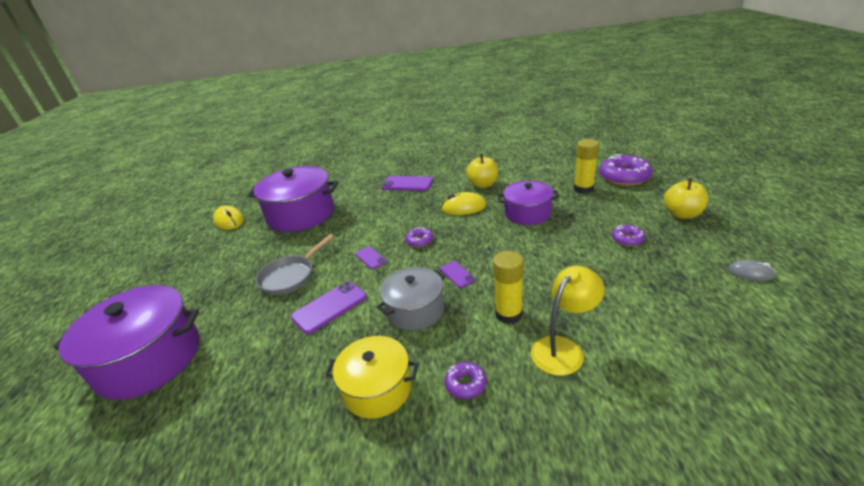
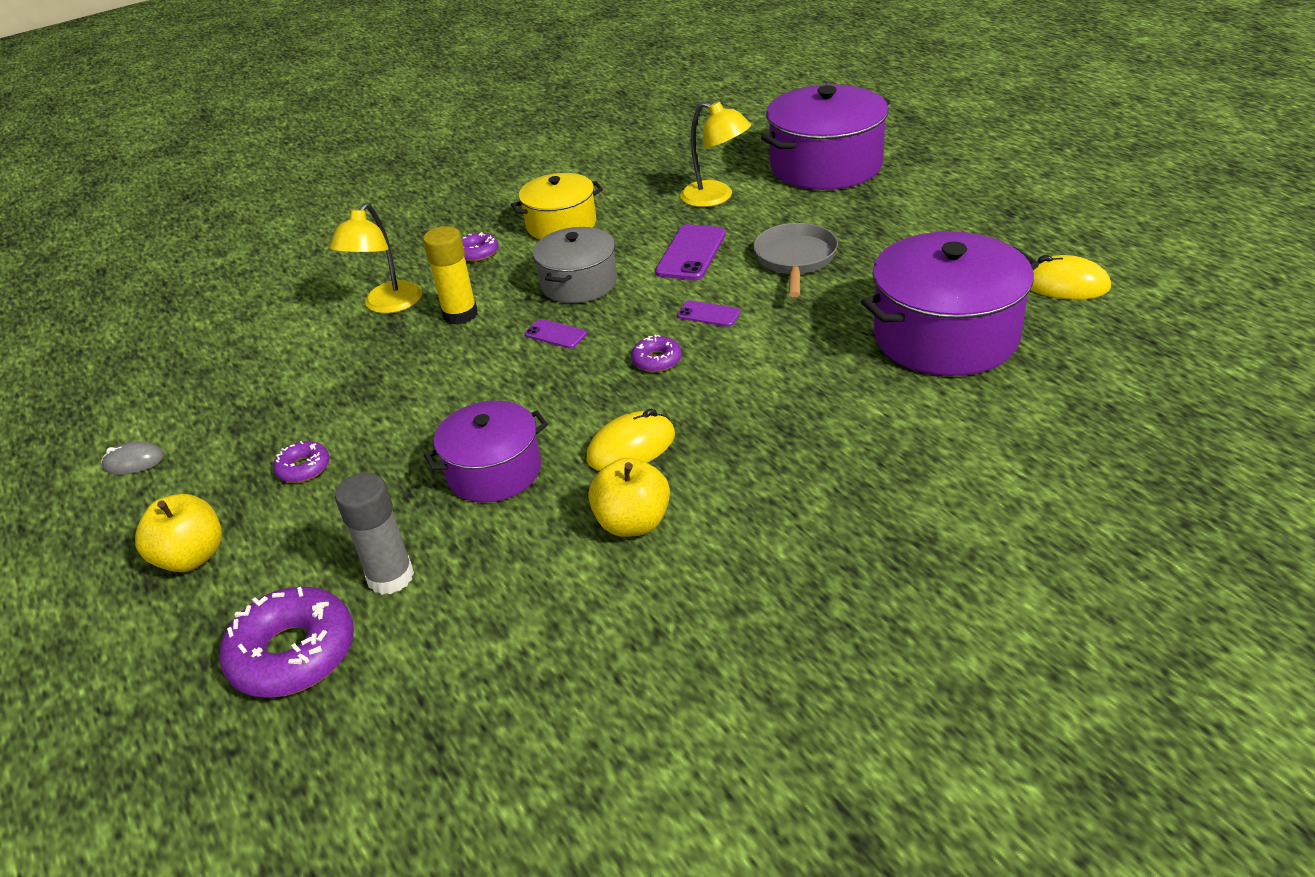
camera: 150 degrees right, 5 degrees up
purple phone [381,176,433,191] -> none
yellow glue stick [574,139,599,194] -> grey glue stick [335,473,414,595]
none -> yellow lamp [680,102,751,207]

